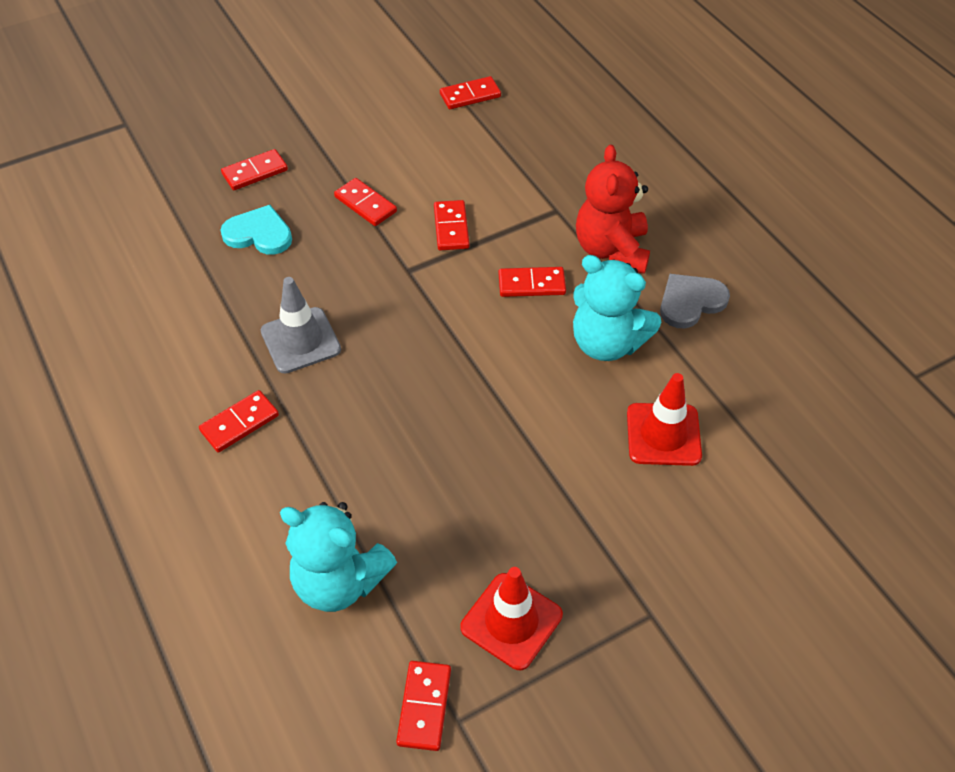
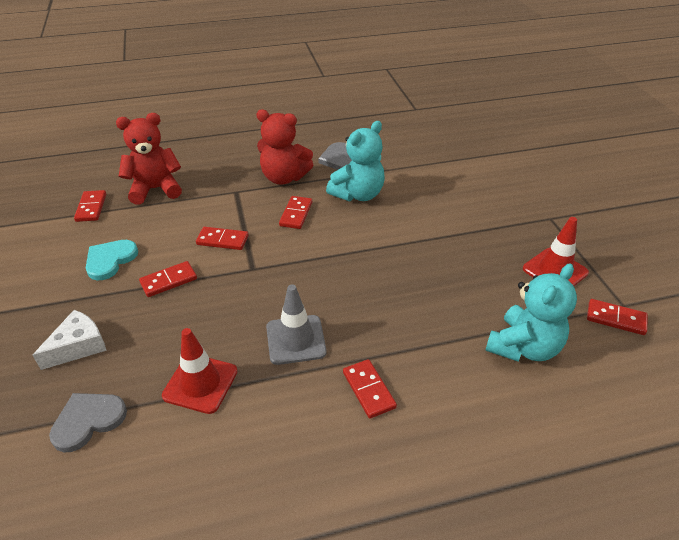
camera: 75 degrees left, 10 degrees down
turquoise heart [220,205,292,255] -> turquoise heart moved to [86,240,138,280]
red domino [221,149,288,190] -> white cheese [32,310,107,370]
red traffic cone [627,373,702,466] -> red traffic cone moved to [162,328,238,414]
none -> grey heart [49,393,127,452]
none -> red teddy bear [116,113,182,205]

